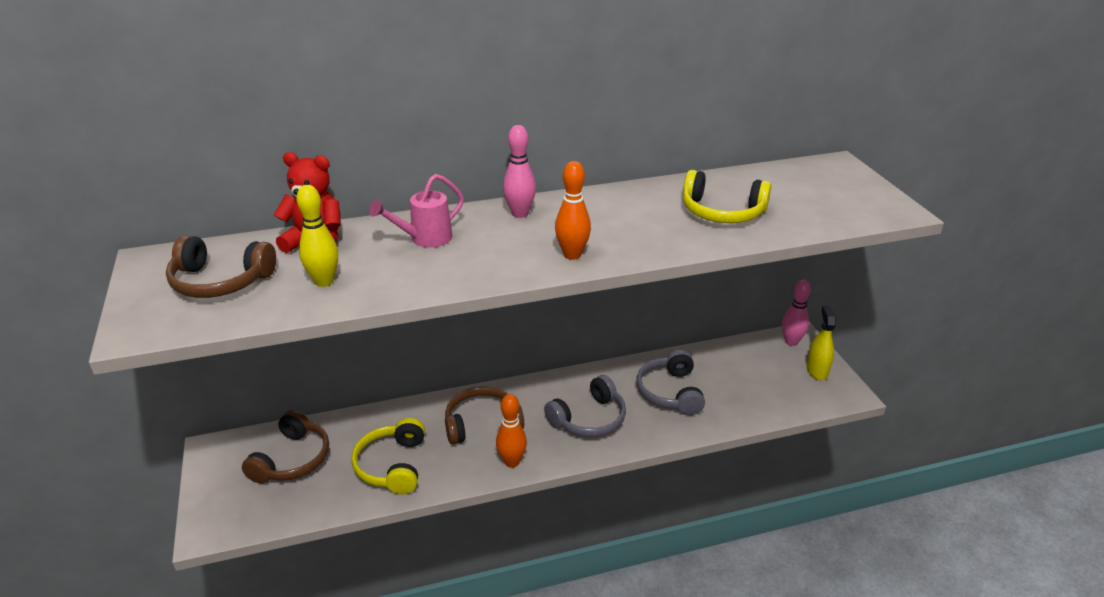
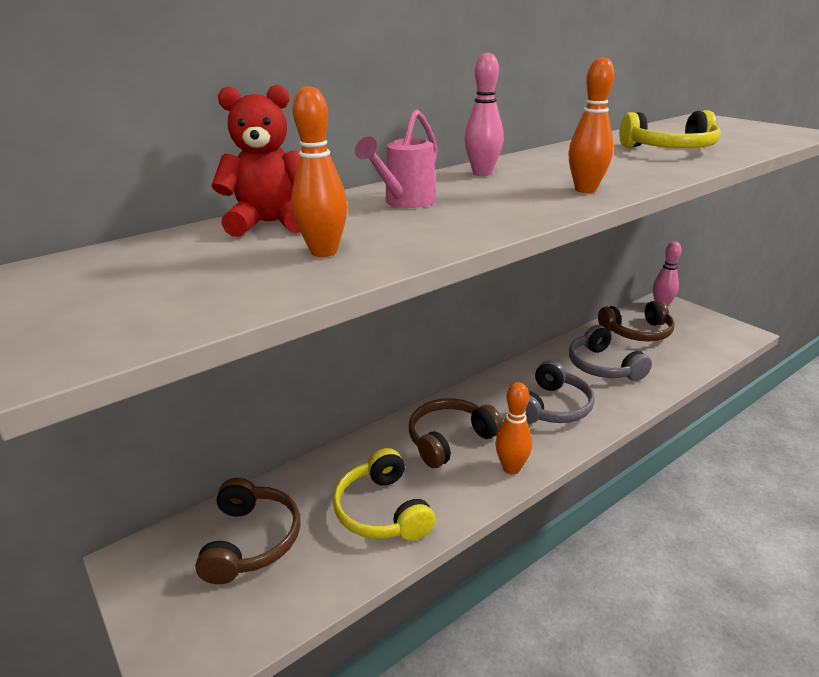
camera: 20 degrees left, 5 degrees down
brown headphones [166,235,276,298] -> brown headphones moved to [598,300,675,341]
yellow bowling pin [296,185,338,287] -> orange bowling pin [291,86,347,257]
yellow spray bottle [807,306,836,380] -> none

